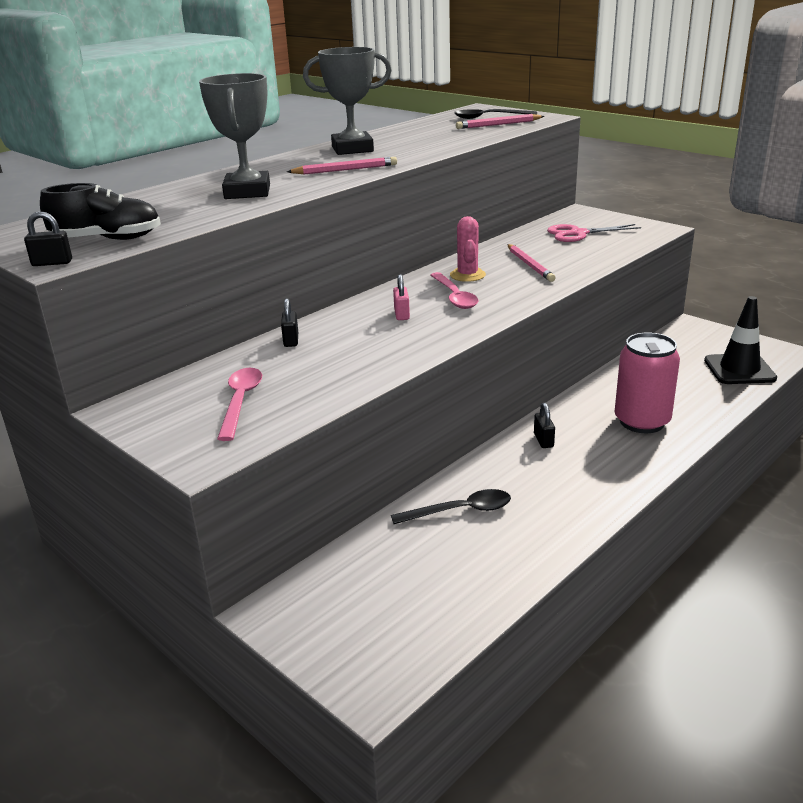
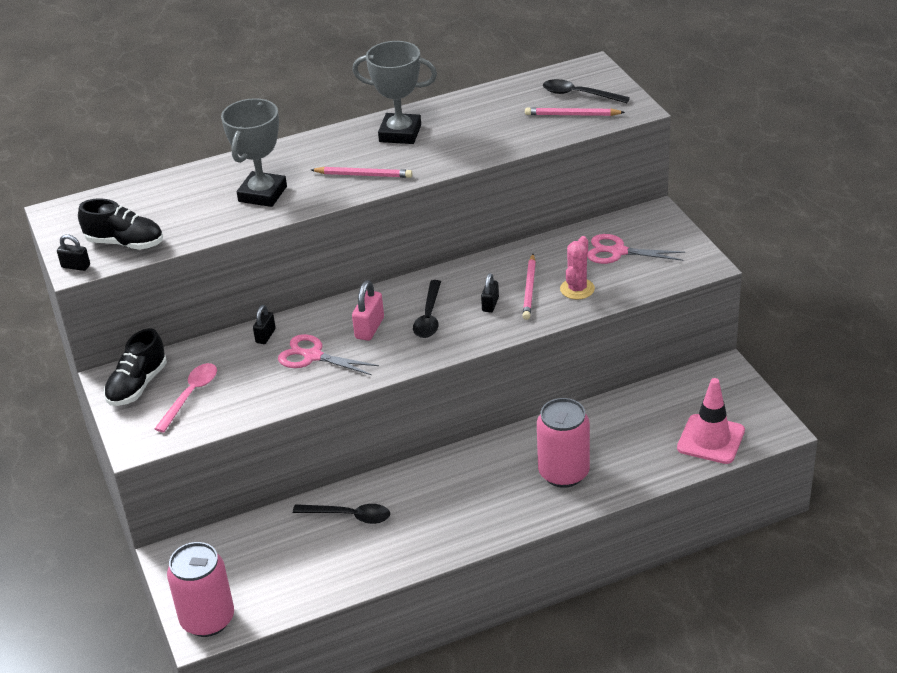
camera: 25 degrees right, 10 degrees up
pink padlock [393,274,410,320] -> pink padlock [352,280,384,341], size x1.51
pink spoon [430,272,478,309] -> black spoon [413,280,441,338]
pink cactus [450,216,486,282] -> pink cactus moved to [560,236,595,300]
black padlock [534,403,555,448] -> black padlock moved to [481,273,499,312]
black traffic cone [704,296,777,384] -> pink traffic cone [677,378,745,464]
none -> black shoe [104,328,167,406]
none -> pink can [167,542,234,637]
none -> pink scissors [278,334,379,375]

